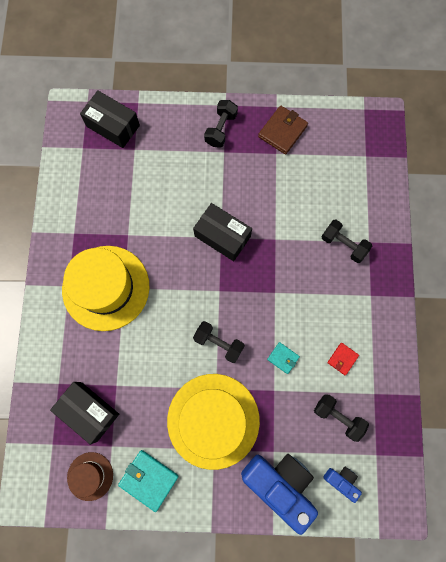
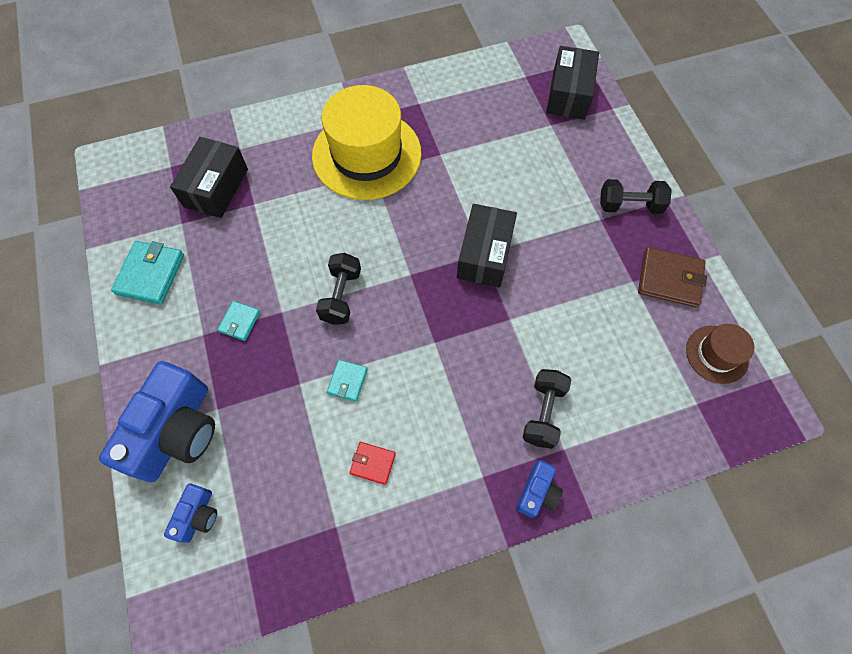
camera: 70 degrees right, 10 degrees down
brown hat [67,452,113,501] -> brown hat moved to [686,324,754,384]
yellow hat [167,374,260,470] -> turquoise wallet [217,301,260,341]
black dumbbell [314,395,369,442] -> none
none -> blue camera [516,460,563,518]

